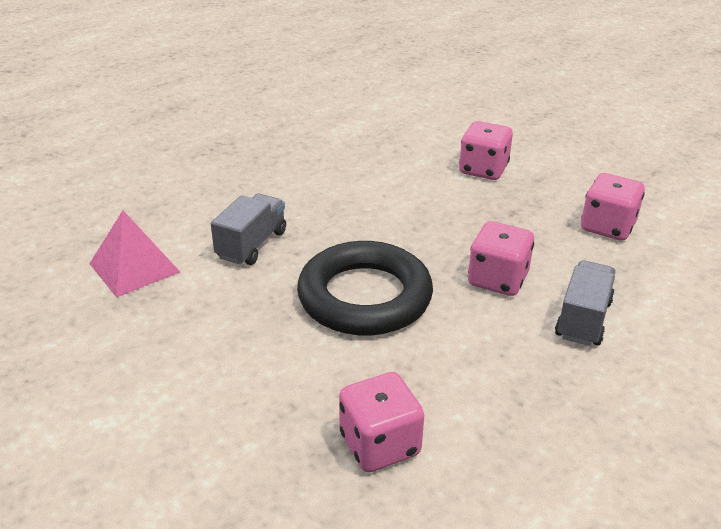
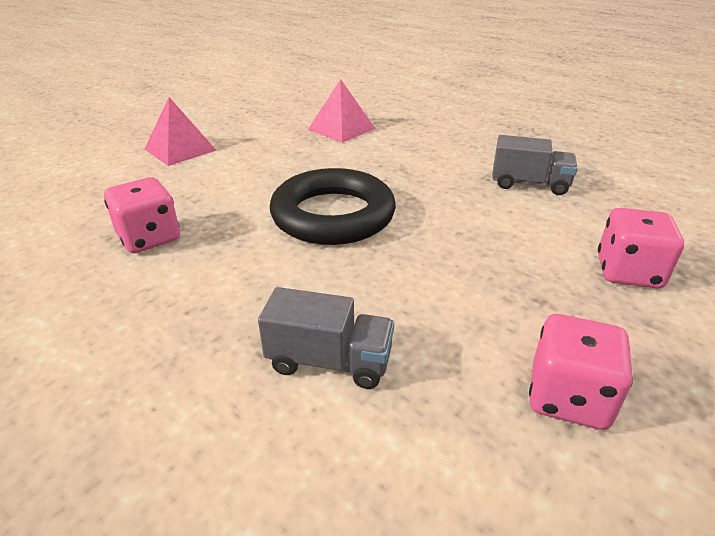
camera: 80 degrees right, 0 degrees up
grey truck [211,194,286,265] -> grey truck moved to [492,135,578,195]
pink dice [468,221,534,296] -> none
none -> pink pyramid [145,97,217,166]

